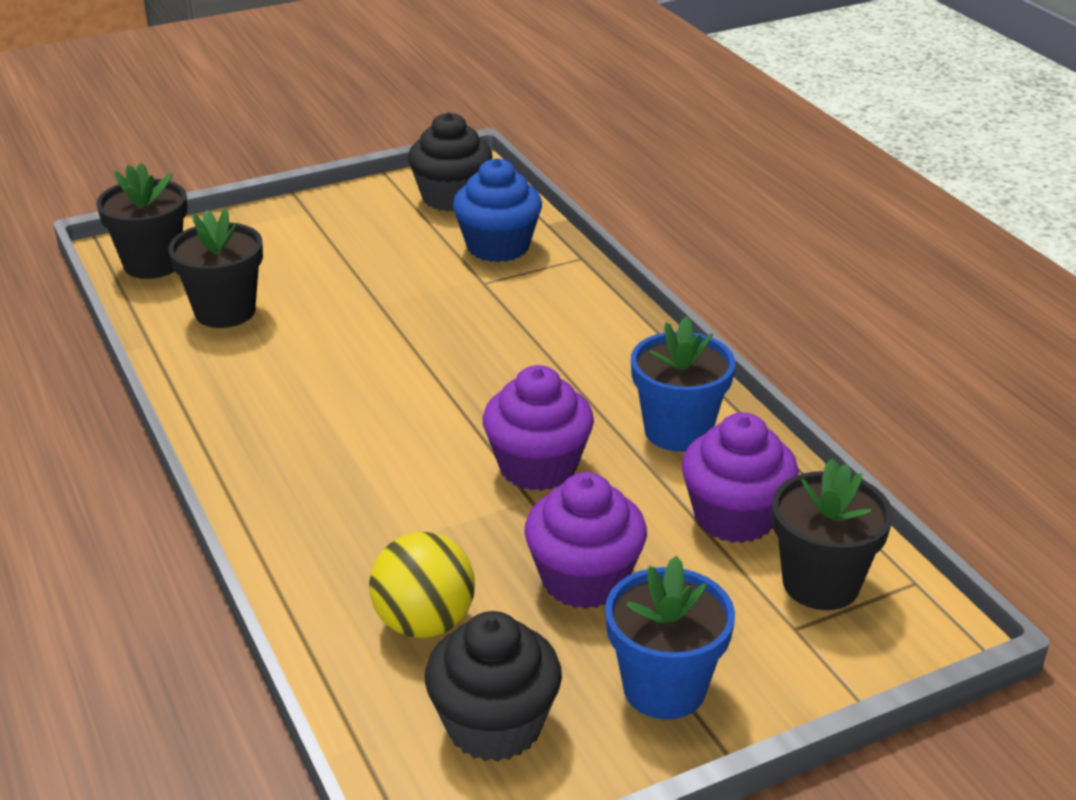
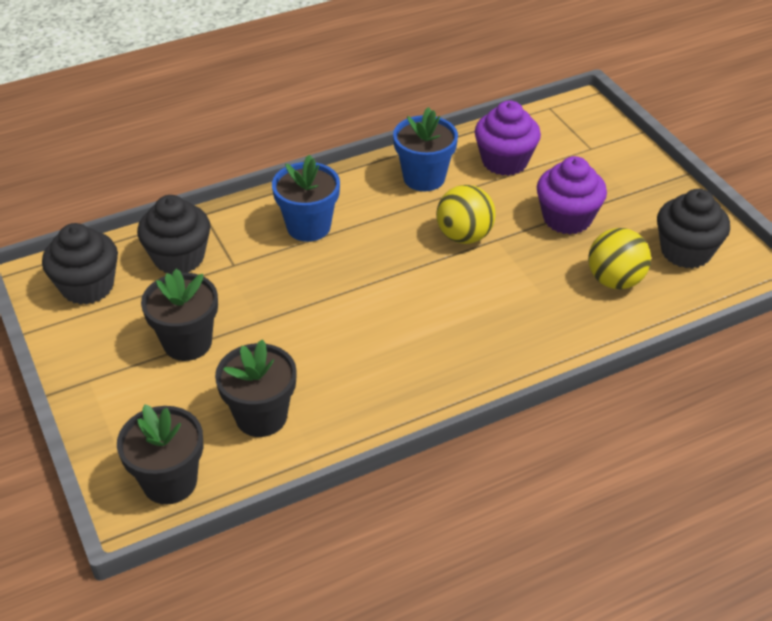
camera: 90 degrees left, 10 degrees up
blue cupcake [453,158,542,262] -> black cupcake [137,195,211,274]
purple cupcake [483,365,594,491] -> yellow ball [436,185,496,244]
blue flower pot [605,556,735,720] -> blue flower pot moved to [272,154,340,242]
black flower pot [772,458,893,610] -> black flower pot moved to [141,268,218,361]

